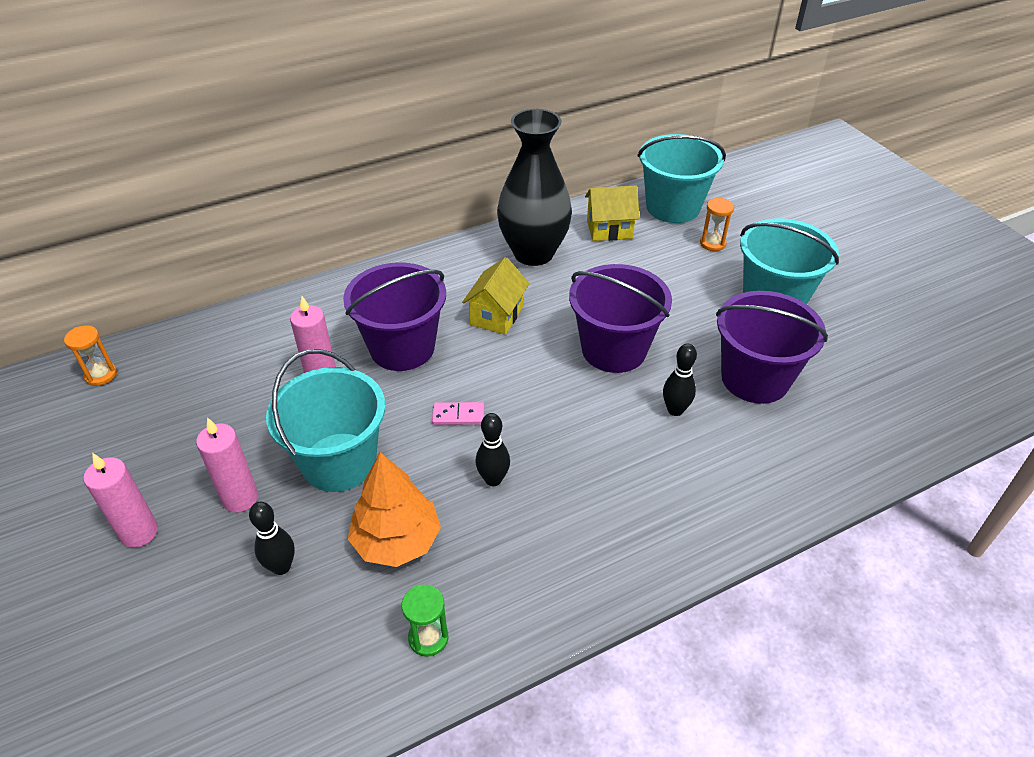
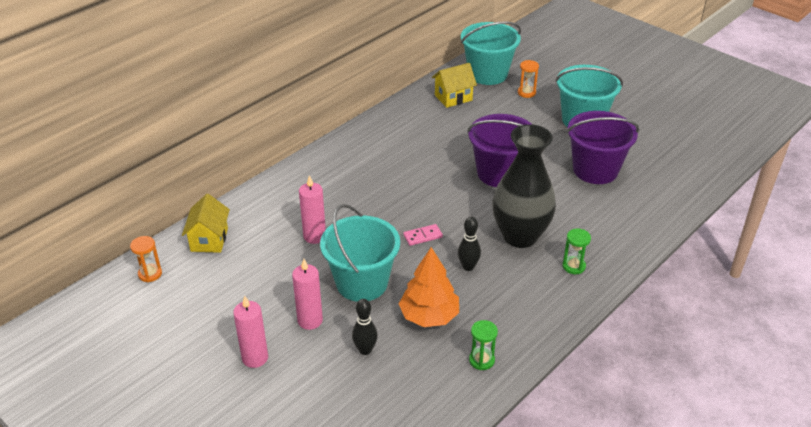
camera: 20 degrees left, 5 degrees down
purple bucket [343,262,446,371] -> none
yellow house [462,257,530,335] -> yellow house moved to [182,194,230,253]
black vase [497,109,572,266] -> black vase moved to [492,124,556,248]
black bowling pin [663,344,697,416] -> none
none -> green hourglass [562,229,591,274]

